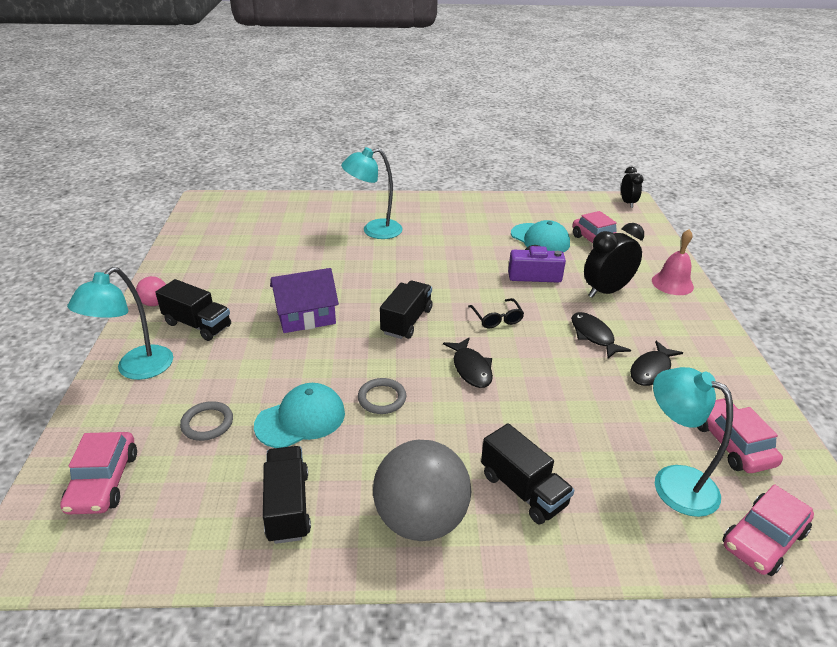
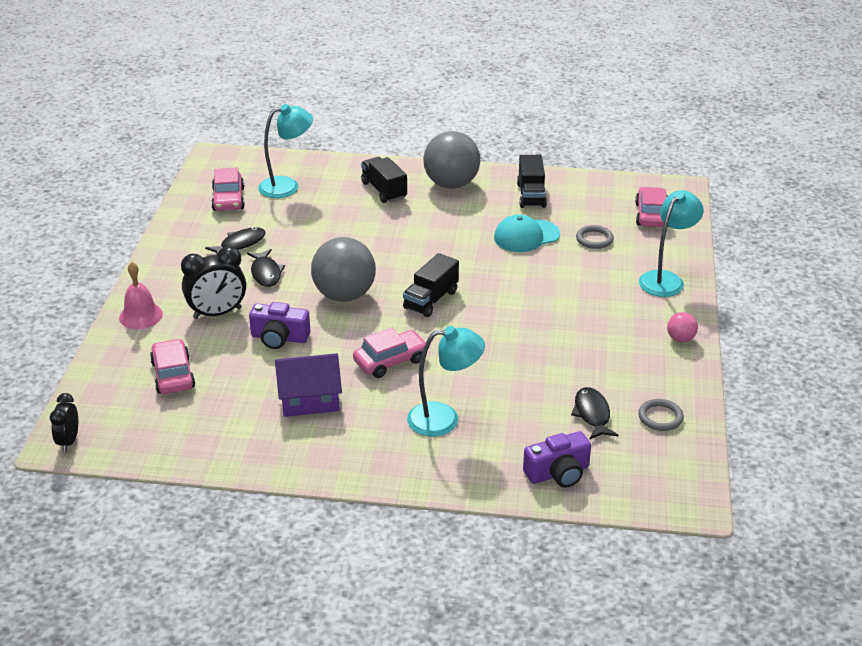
camera: 170 degrees left, 0 degrees up
black truck [155,279,231,341] -> none
purple house [270,268,339,333] -> purple house moved to [275,353,342,417]
grey ring [358,378,406,414] -> grey ring moved to [638,399,684,431]
black fish [443,338,493,388] -> black fish moved to [571,387,618,440]
black glasses [468,298,524,328] -> grey ball [311,237,376,302]
turquoise cap [511,220,570,252] -> none
turquoise lamp [653,367,733,517] -> turquoise lamp turned 75 degrees counterclockwise [258,104,313,198]
pink car [722,484,814,576] -> pink car moved to [353,328,426,378]
none -> purple camera [523,431,591,488]

